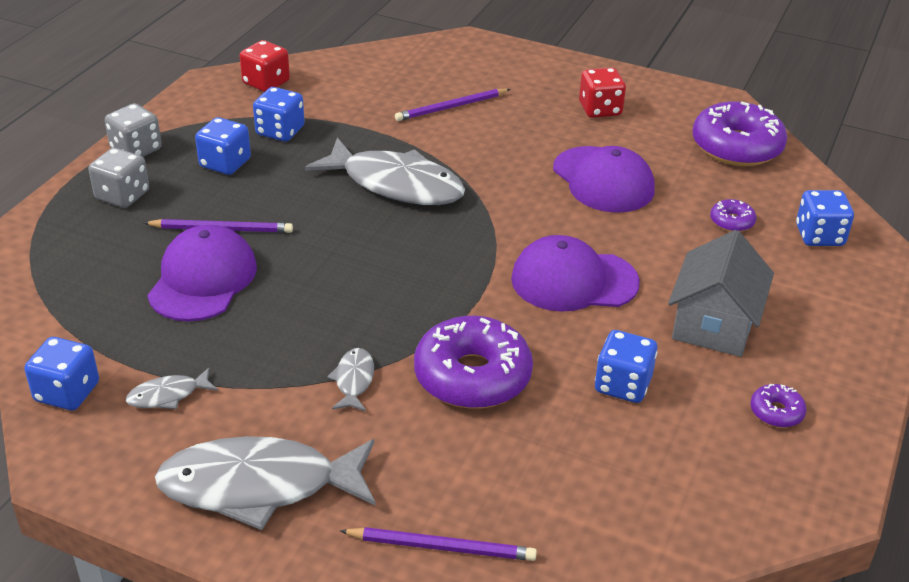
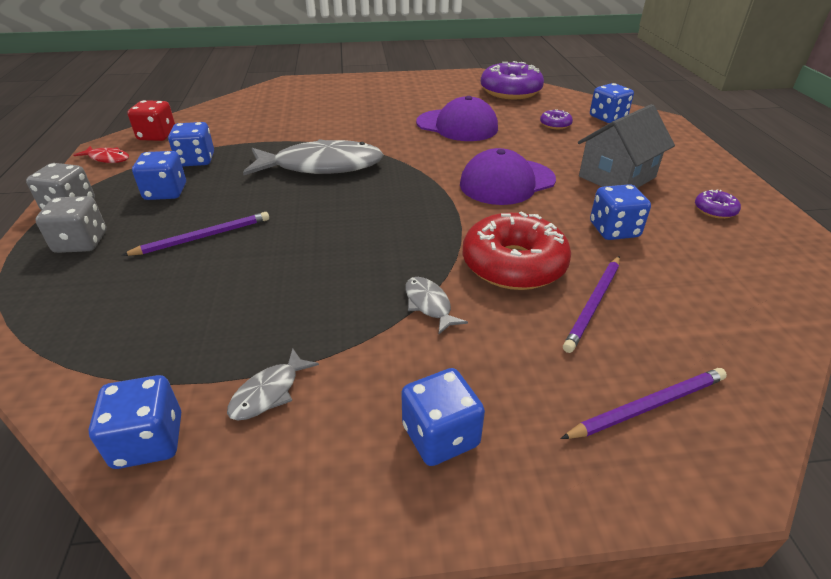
camera: 30 degrees left, 0 degrees up
purple cap [147,225,257,322] -> none
grey fish [155,436,376,530] -> blue dice [401,368,485,466]
purple pencil [395,89,511,121] -> purple pencil moved to [563,256,620,353]
purple donut [414,316,533,409] -> red donut [463,211,571,290]
red dice [579,68,626,118] -> none
grey house [668,230,774,357] -> grey house turned 60 degrees clockwise [578,104,675,188]
none -> red fish [73,146,129,163]

